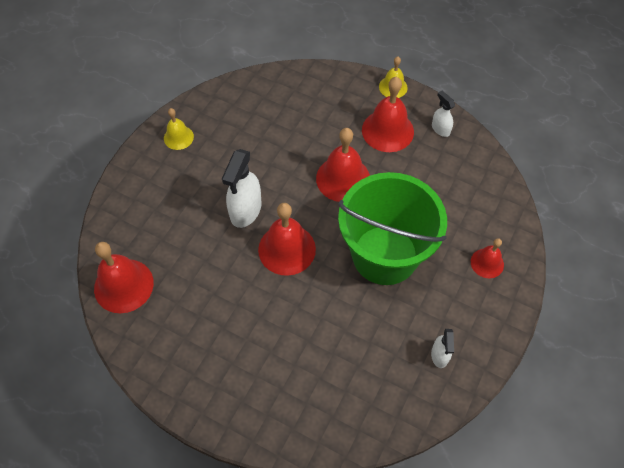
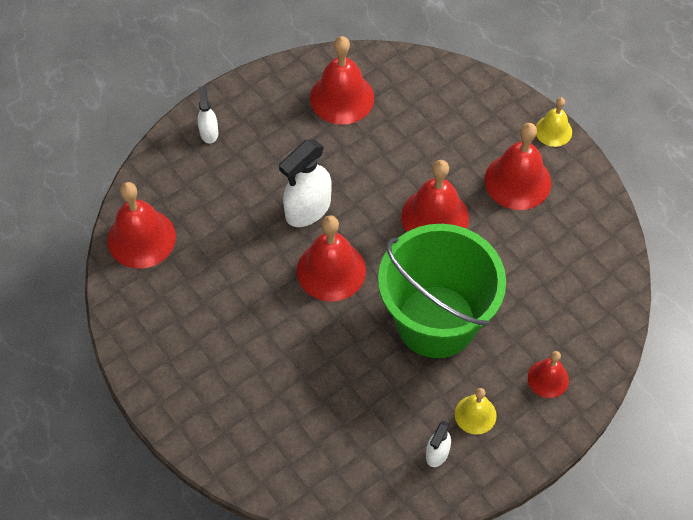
camera: 25 degrees right, 0 degrees up
yellow bell [164,108,194,150] -> yellow bell moved to [455,388,497,435]
white spray bottle [432,91,455,137] -> white spray bottle moved to [198,86,218,144]
none -> red bell [310,36,374,125]

